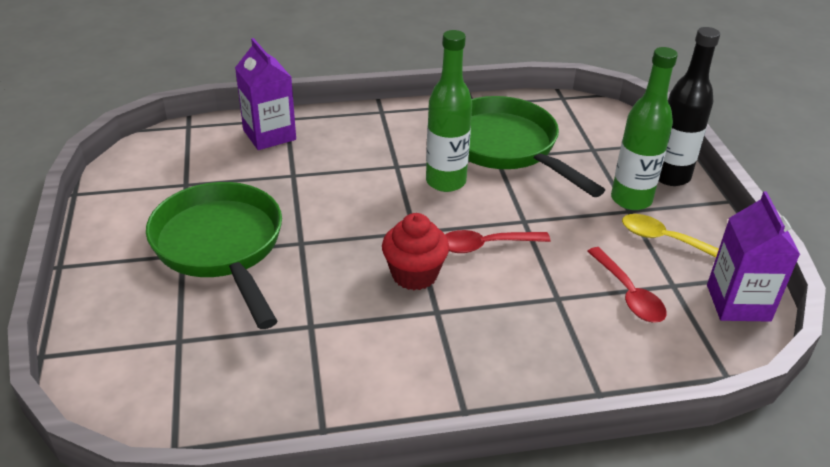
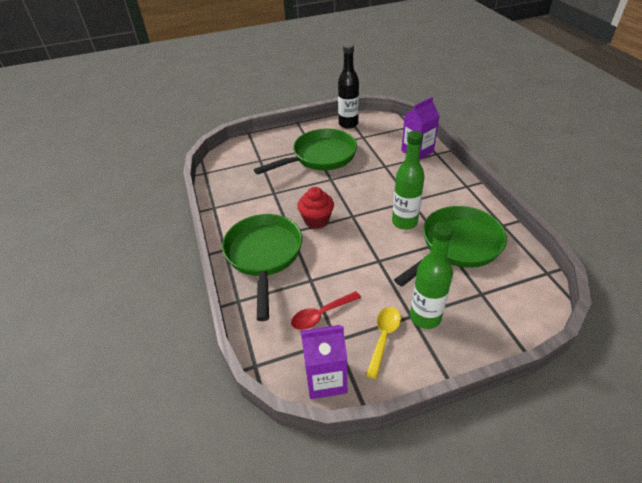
camera: 85 degrees right, 5 degrees up
red spoon [445,230,550,253] -> none
black bottle [659,27,720,186] -> black bottle moved to [338,44,359,129]
none -> green pan [222,214,302,321]

